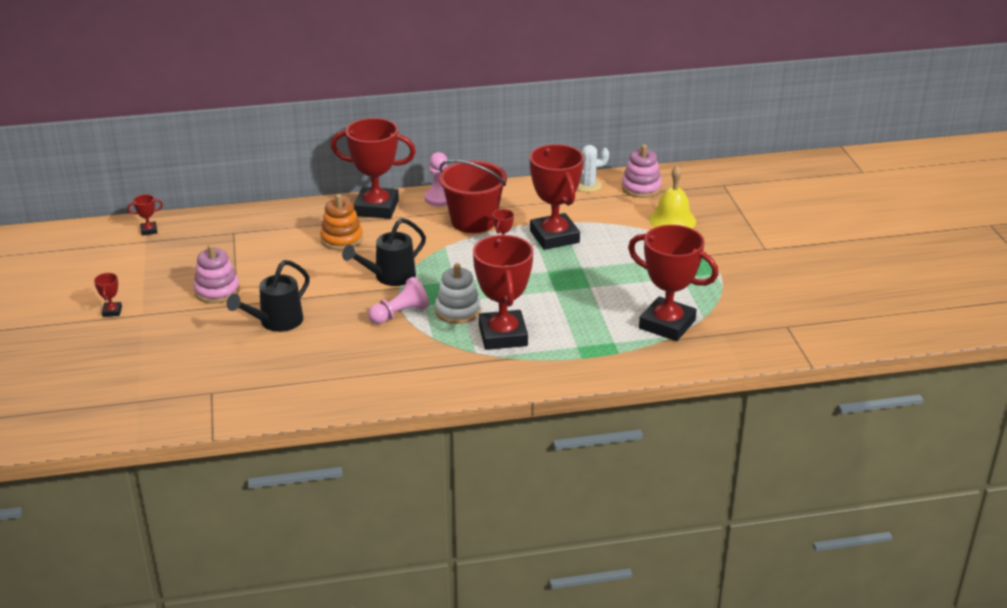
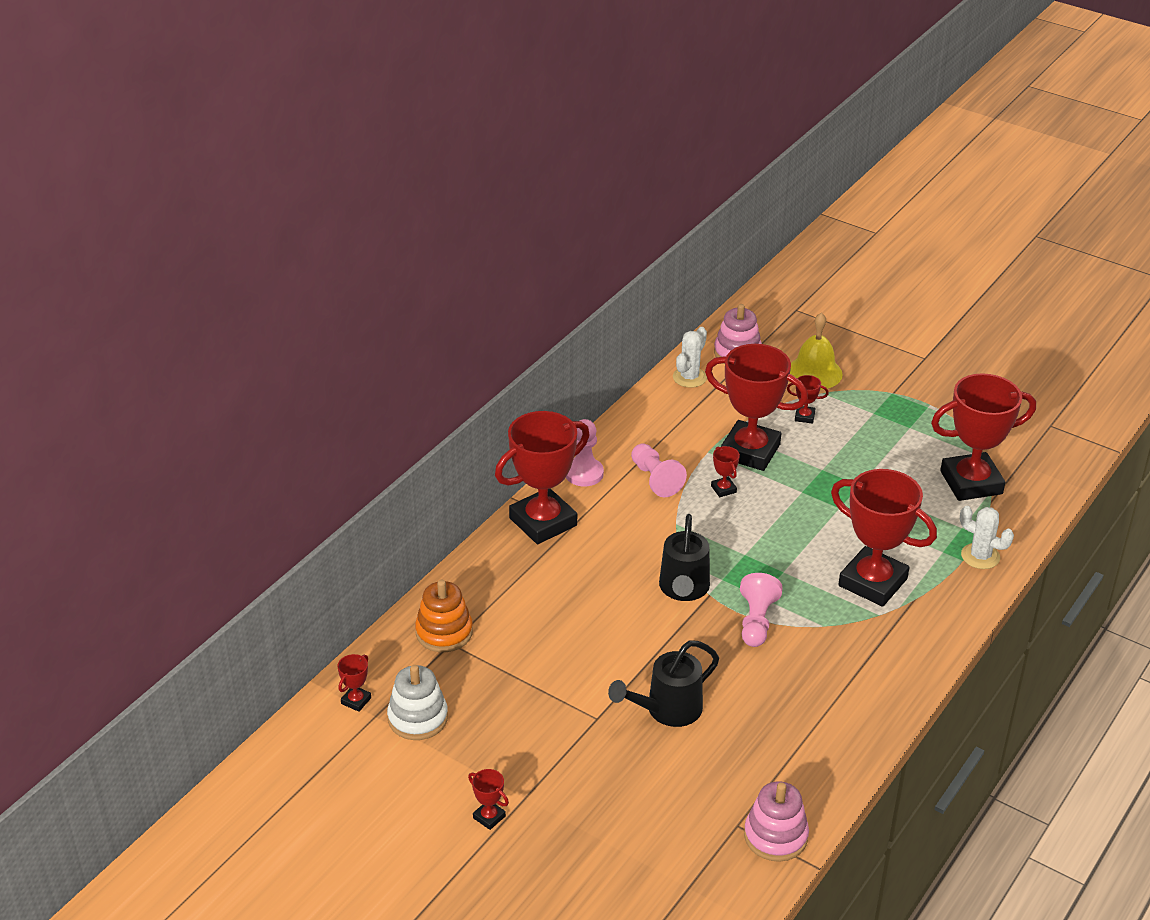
camera: 45 degrees left, 5 degrees up
pink stacking toy [194,244,240,303] -> pink stacking toy moved to [744,781,809,862]
black watering can [226,260,310,332] -> black watering can turned 60 degrees clockwise [608,640,719,727]
orange stacking toy [320,194,363,250] -> orange stacking toy moved to [415,580,473,652]
white stacking toy [435,263,481,324] -> white stacking toy moved to [387,665,448,740]
red bucket [439,160,507,233] -> pink pawn [631,443,687,497]
none -> red trophy [787,375,829,424]
none -> white cactus [960,506,1014,569]

